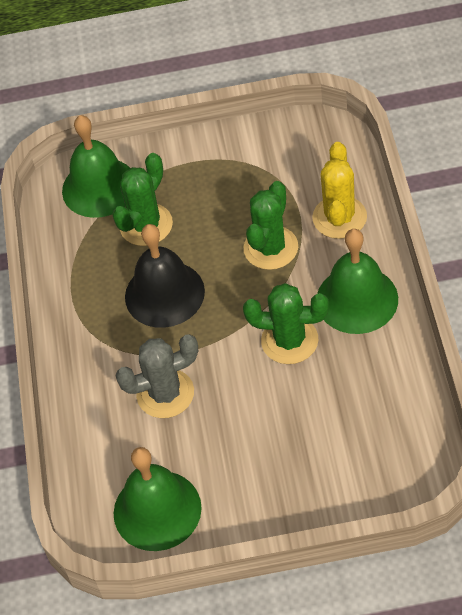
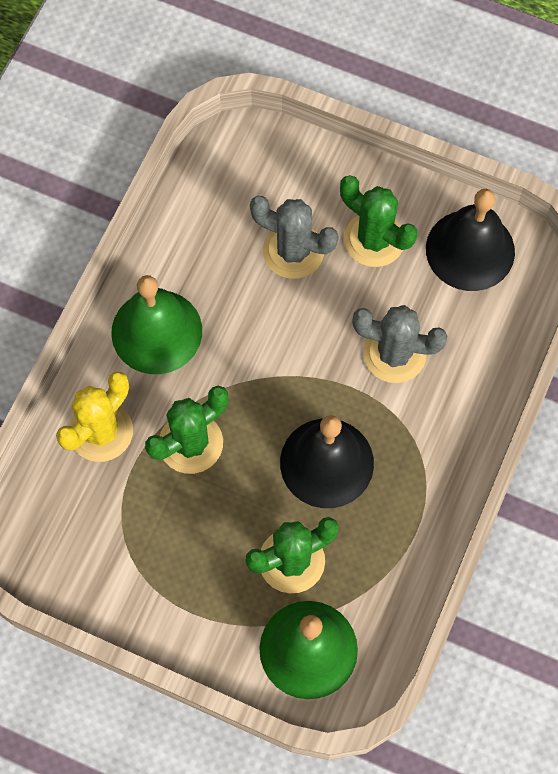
camera: 155 degrees left, 15 degrees up
green bell [114,447,202,551] -> black bell [426,189,515,291]
green cactus [243,283,329,364] -> green cactus moved to [340,175,417,267]
none -> grey cactus [250,196,339,279]

